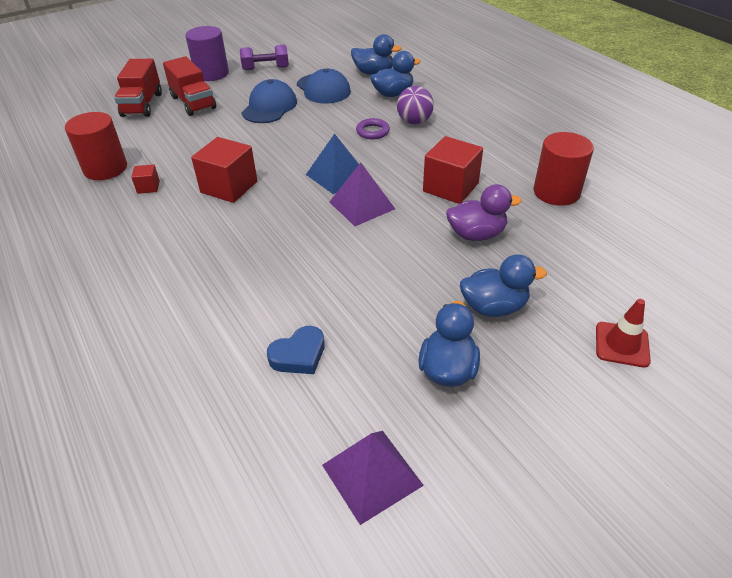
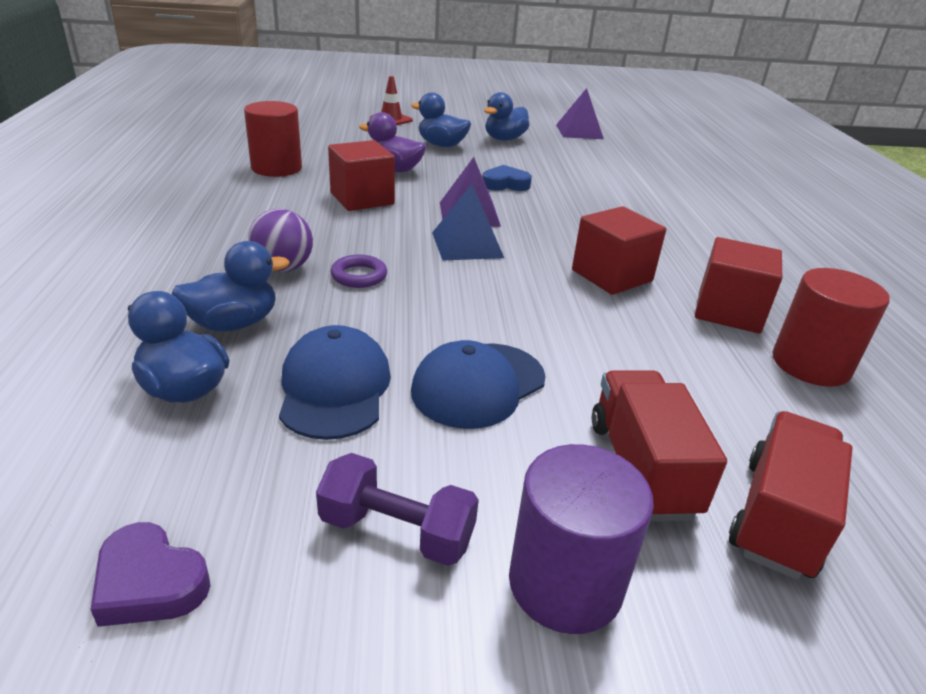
camera: 155 degrees left, 10 degrees down
red cube [131,164,160,194] -> red cube [695,237,782,333], size x2.08
blue heart [267,326,325,374] -> blue heart moved to [482,165,532,191]
blue duck [370,51,421,97] -> blue duck turned 150 degrees clockwise [172,241,290,331]
none -> purple heart [90,522,210,627]

